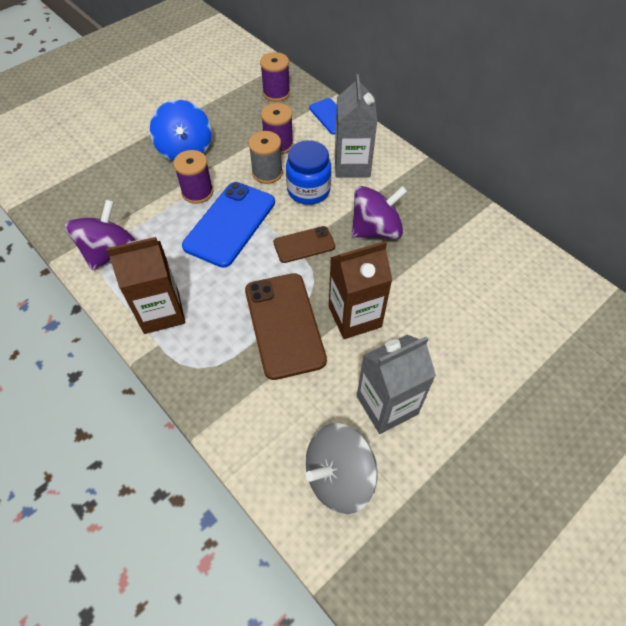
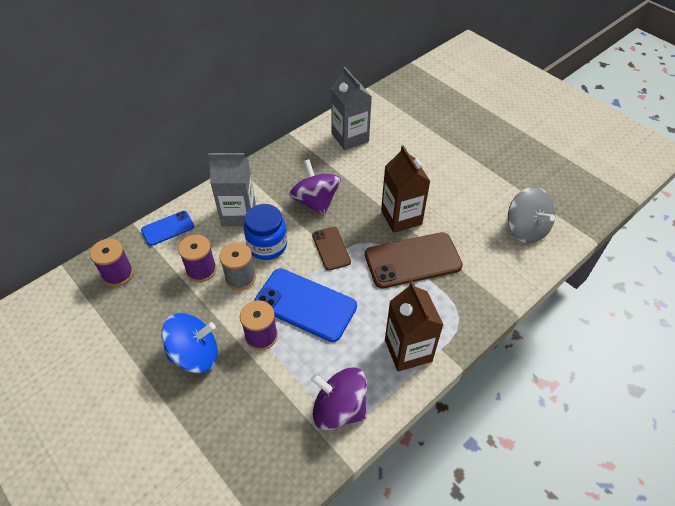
camera: 90 degrees left, 5 degrees down
grey carton [357,335,436,434] -> grey carton moved to [331,67,372,150]

